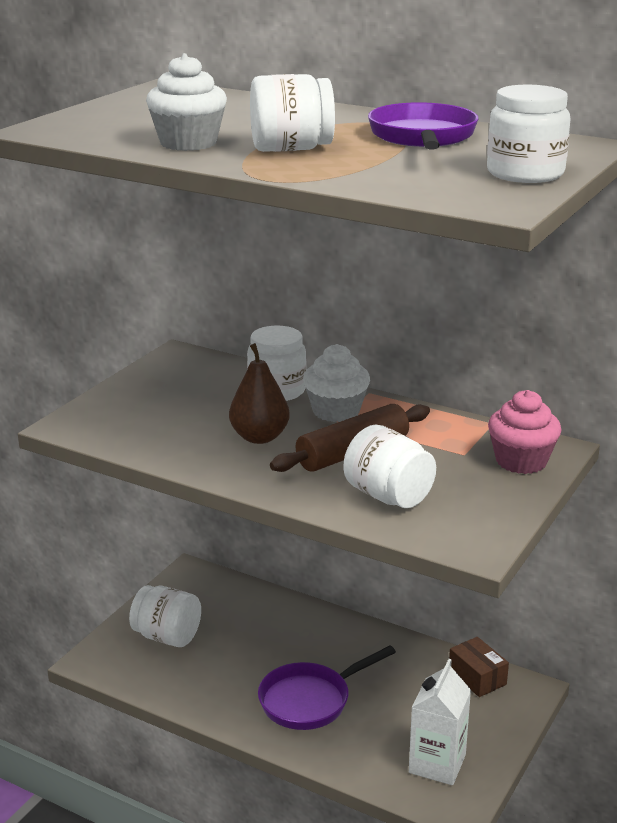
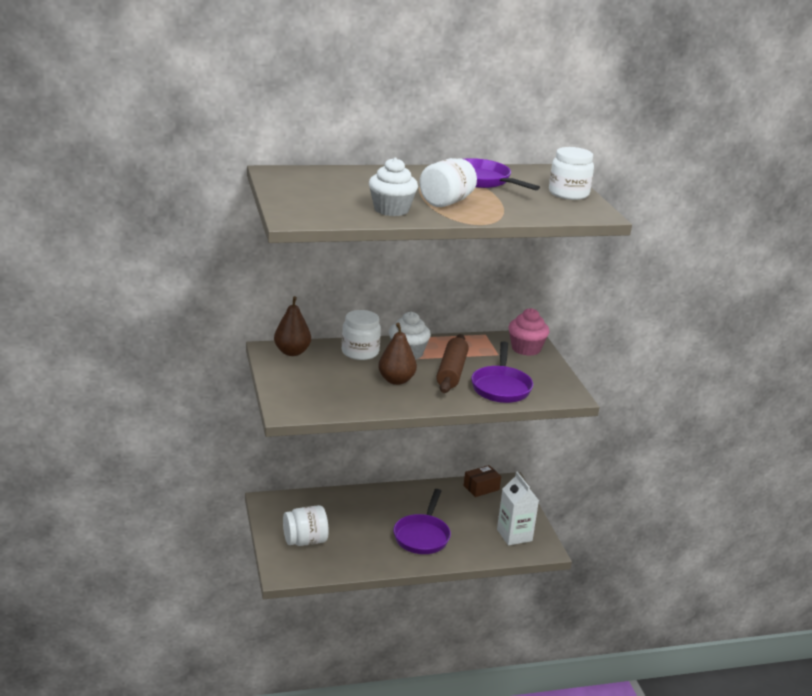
camera: 45 degrees left, 0 degrees up
white jar [344,425,436,508] -> purple pan [471,341,533,403]
brown box [449,637,509,697] -> brown box turned 45 degrees counterclockwise [464,465,501,497]
none -> brown pear [274,296,311,356]

